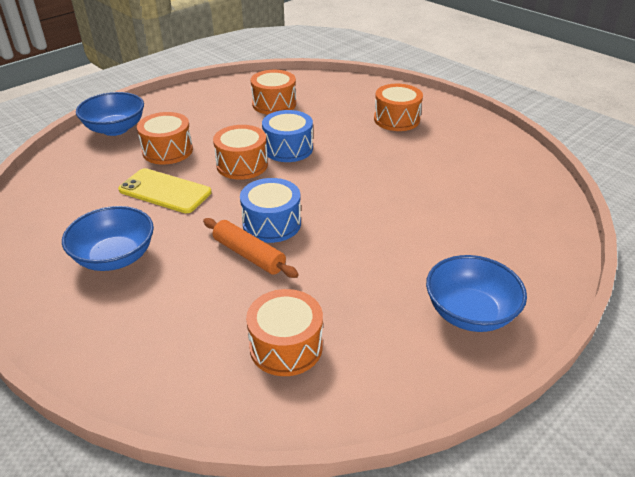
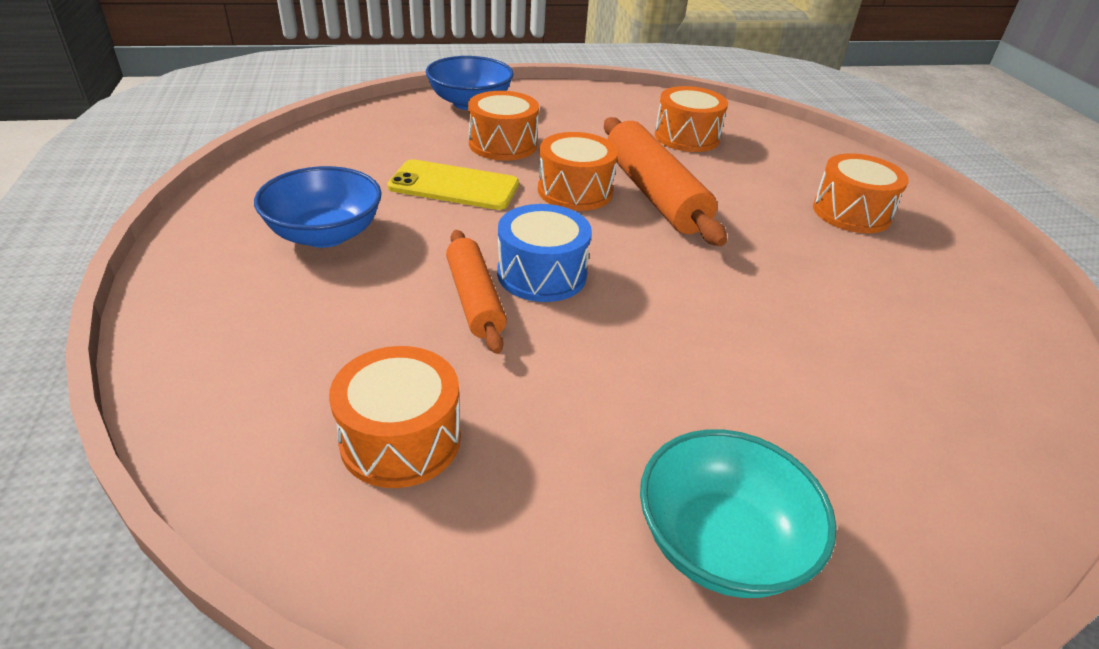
camera: 30 degrees right, 0 degrees up
yellow phone [118,168,211,213] -> yellow phone turned 45 degrees counterclockwise [387,159,519,210]
blue drum [262,110,313,162] -> orange rolling pin [604,117,727,246]
blue bowl [426,255,527,332] -> turquoise bowl [640,429,837,598]

